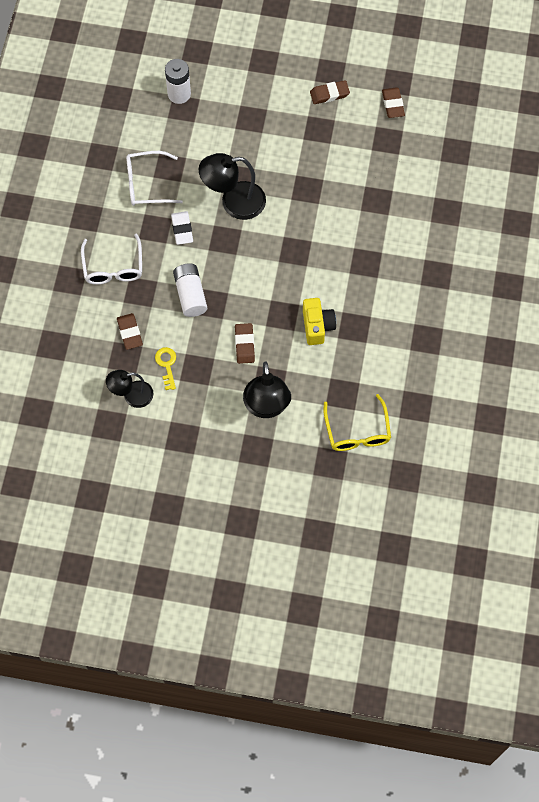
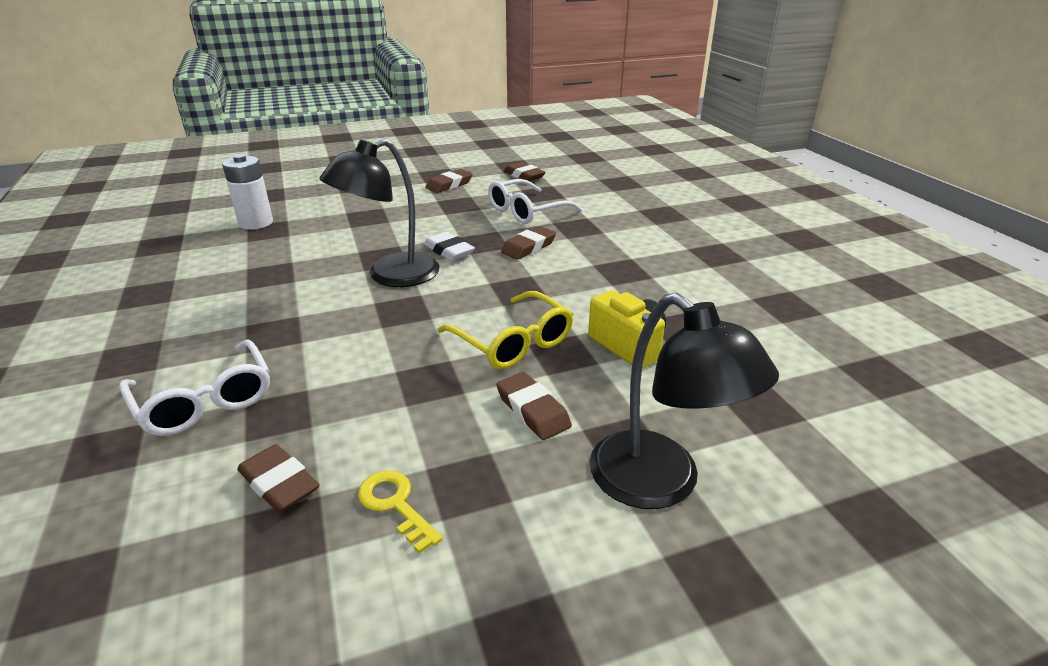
camera: 30 degrees left, 35 degrees down
black lamp [106,370,153,408] -> none
white glasses [126,151,183,206] -> white glasses moved to [488,179,583,224]
white eraser [171,211,193,245] -> white eraser moved to [424,232,475,261]
white battery [173,263,207,317] -> none
yellow glasses [323,394,391,451] -> yellow glasses moved to [437,291,573,369]
none -> brown eraser [501,226,556,260]

